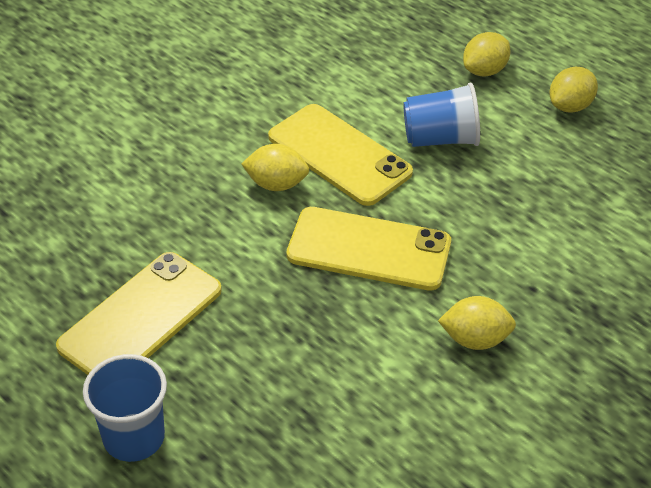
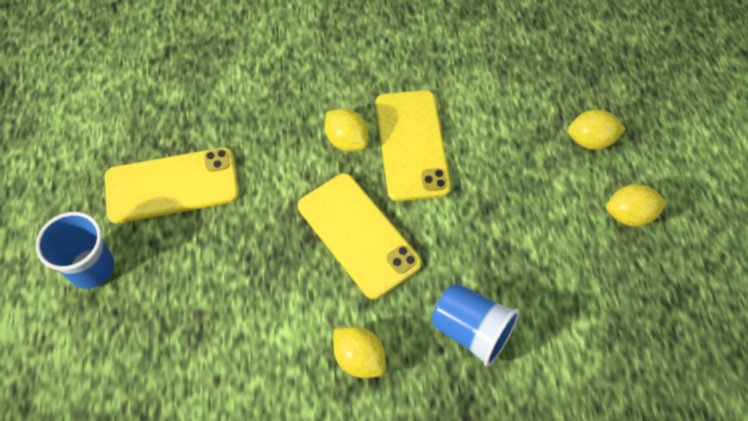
camera: 40 degrees right, 15 degrees up
blue cup [403,83,480,147] -> blue cup moved to [432,283,520,367]

